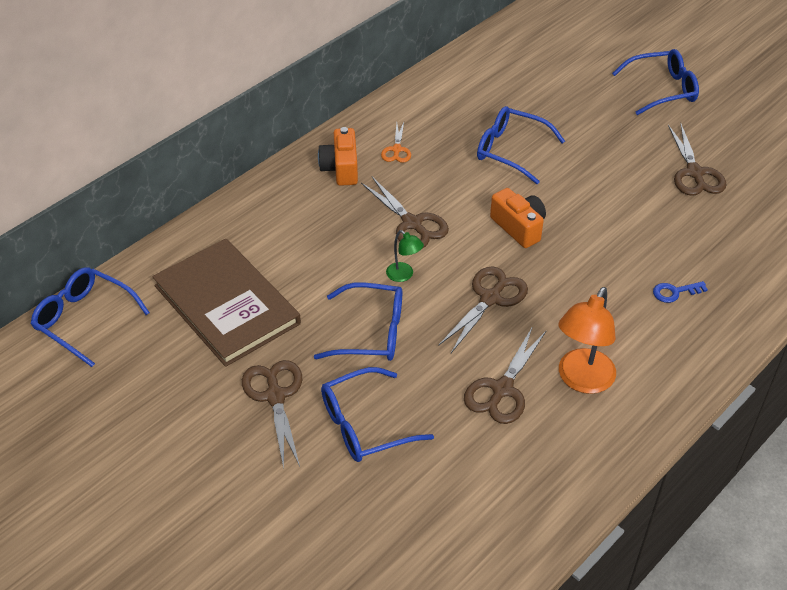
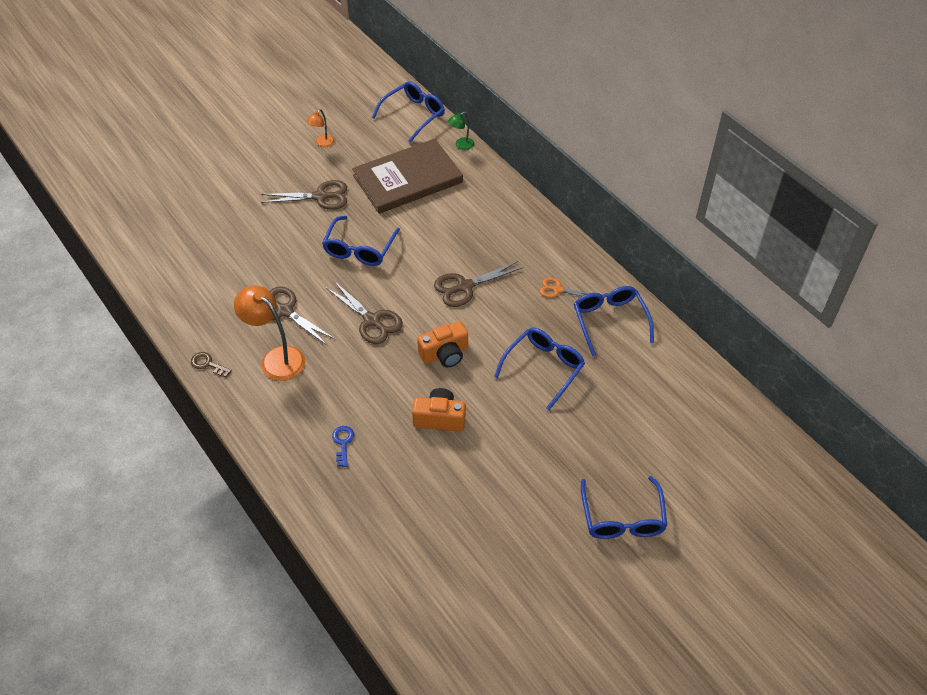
camera: 100 degrees right, 5 degrees up
orange camera [318,127,358,186] -> orange camera moved to [412,388,466,431]
blue glasses [321,367,434,462] -> blue glasses moved to [574,286,654,356]
green lamp [386,230,424,282] -> green lamp moved to [448,112,474,150]
brown scissors [668,123,727,196] -> none
none -> brown key [191,352,232,377]
none -> orange lamp [306,109,334,147]

